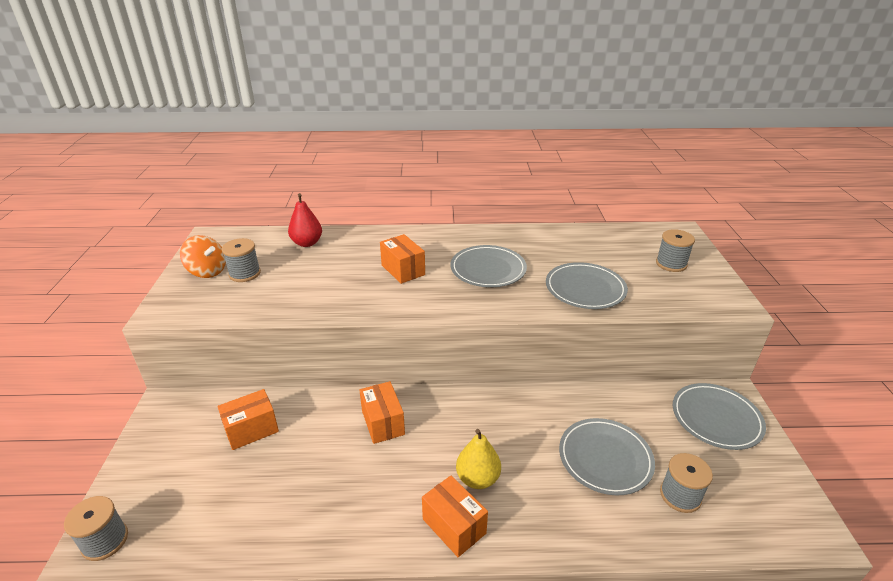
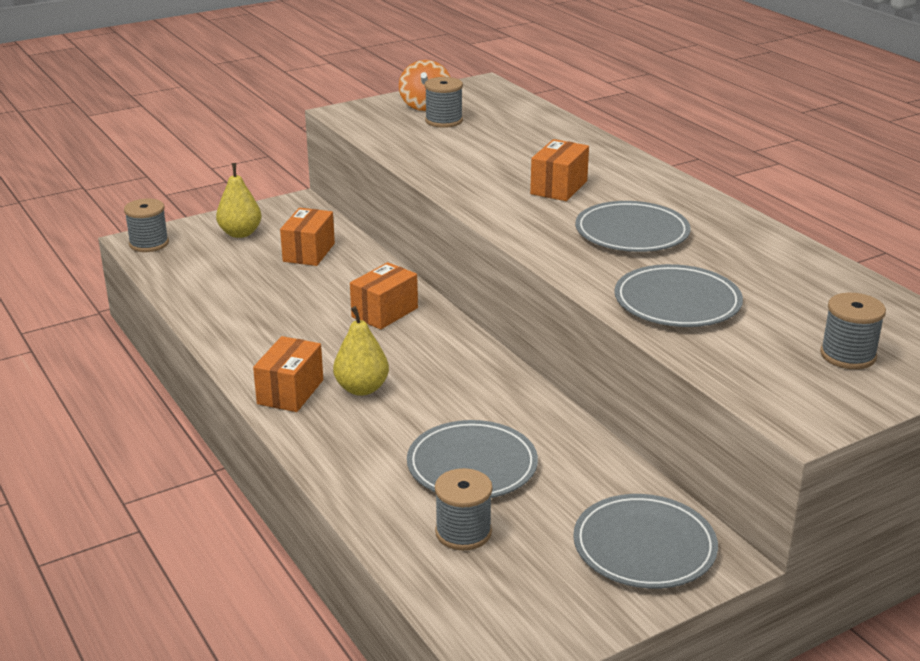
camera: 60 degrees right, 5 degrees down
orange box [218,389,279,450] -> orange box turned 75 degrees clockwise [280,208,335,266]
red pear [288,193,322,247] -> none
none -> yellow pear [216,163,261,238]

